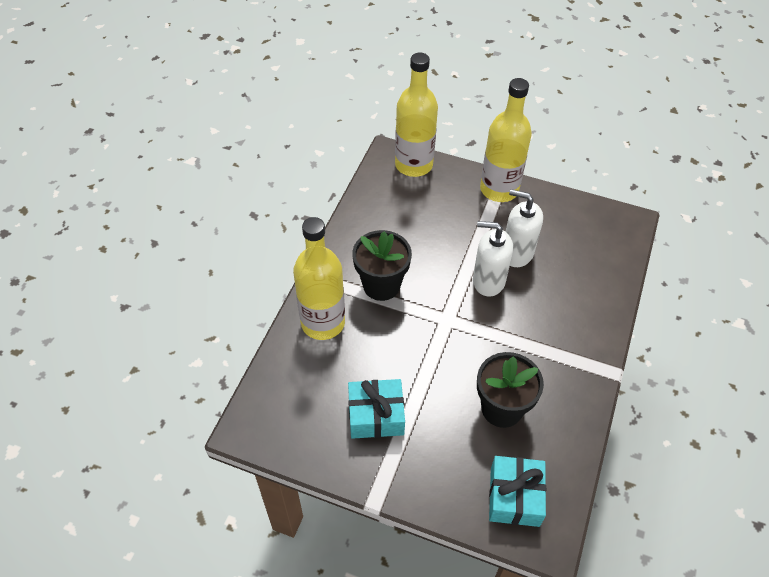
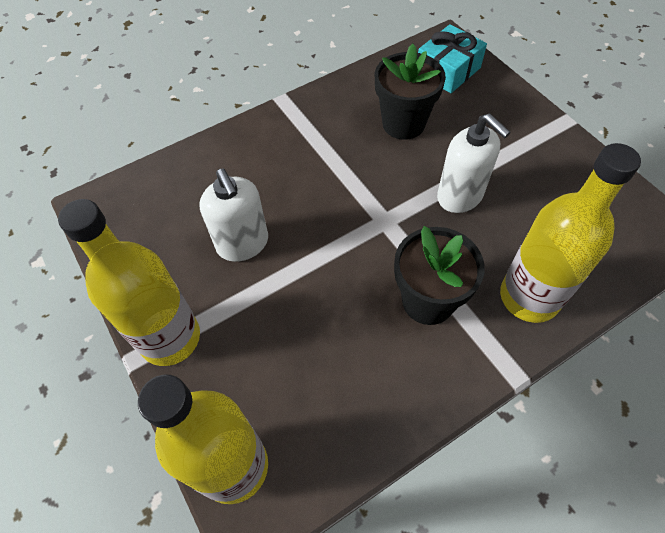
camera: 140 degrees left, 5 degrees up
turquoise gift [348,379,405,439] -> none
white soap dispenser [473,221,513,297] -> white soap dispenser moved to [437,113,511,213]

